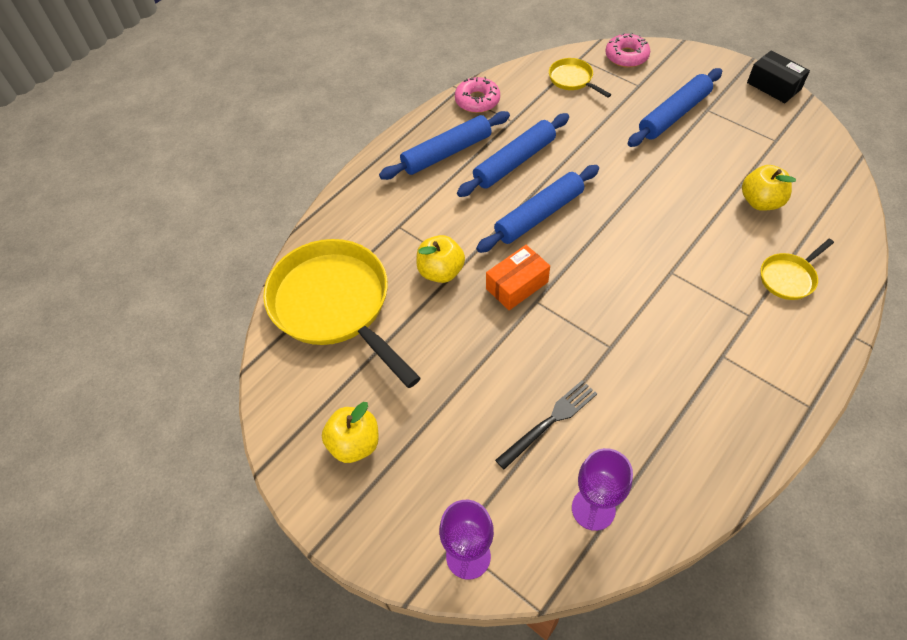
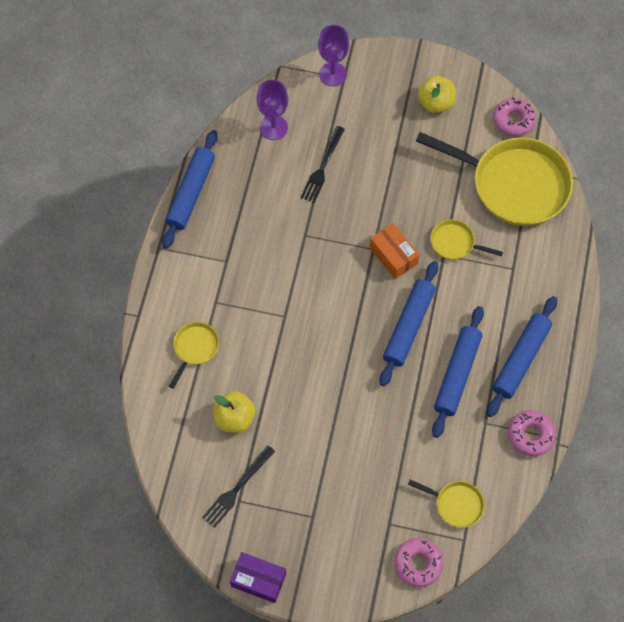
camera: 150 degrees right, 10 degrees up
yellow apple [416,235,465,283] -> yellow pan [431,219,503,260]
orange box [486,245,550,310] -> orange box turned 60 degrees counterclockwise [370,223,420,279]
blue rolling pin [628,68,722,147] -> blue rolling pin moved to [162,130,218,249]
black box [747,50,810,103] -> purple box [230,552,286,603]
none -> black fork [202,445,275,528]
none -> pink donut [493,97,536,137]

